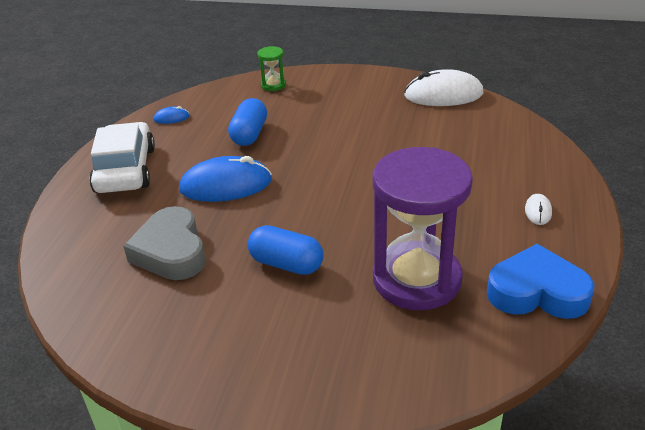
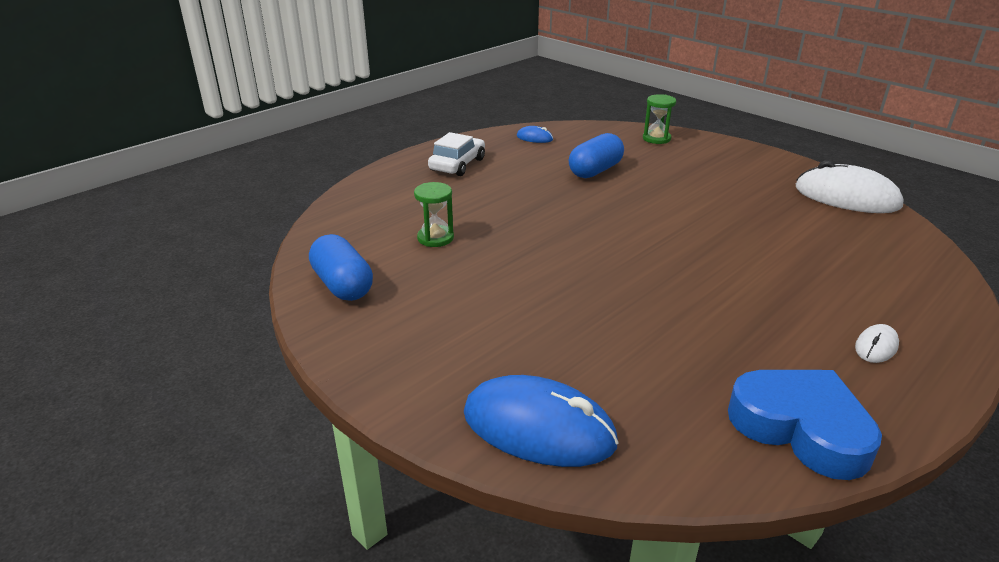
camera: 30 degrees right, 5 degrees down
white car [89,122,155,193] -> white car [428,132,485,176], size x0.65
grey heart [123,206,206,280] -> green hourglass [414,182,454,247]
blue mouse [179,156,272,202] -> blue mouse moved to [464,375,619,467]
blue capsule [248,225,323,275] -> blue capsule moved to [309,234,373,301]
purple hourglass [373,147,473,310] -> none

